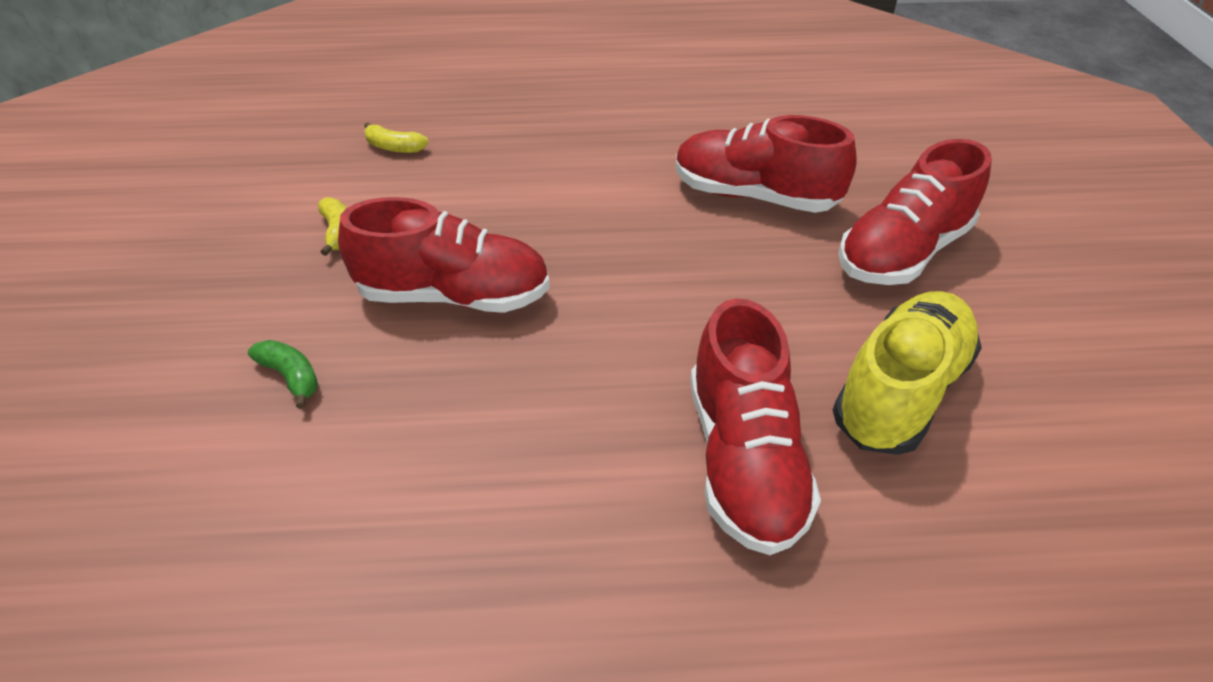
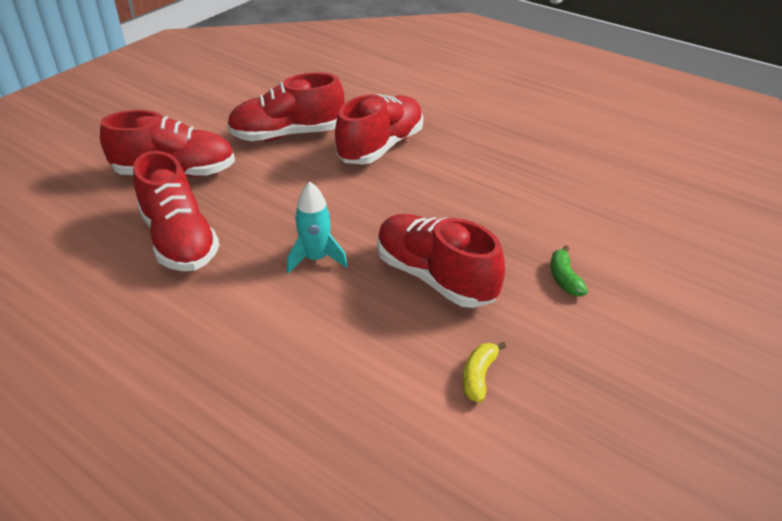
camera: 140 degrees left, 5 degrees down
yellow banana [364,122,429,153] -> none
yellow shoe [833,291,982,455] -> red shoe [227,72,345,141]
none -> turquoise rocket [287,181,348,274]

